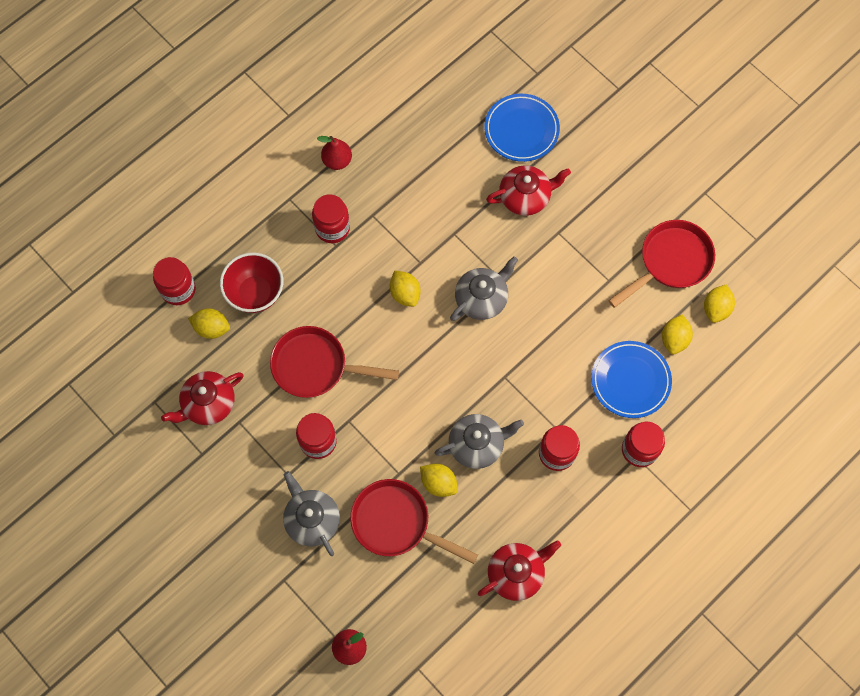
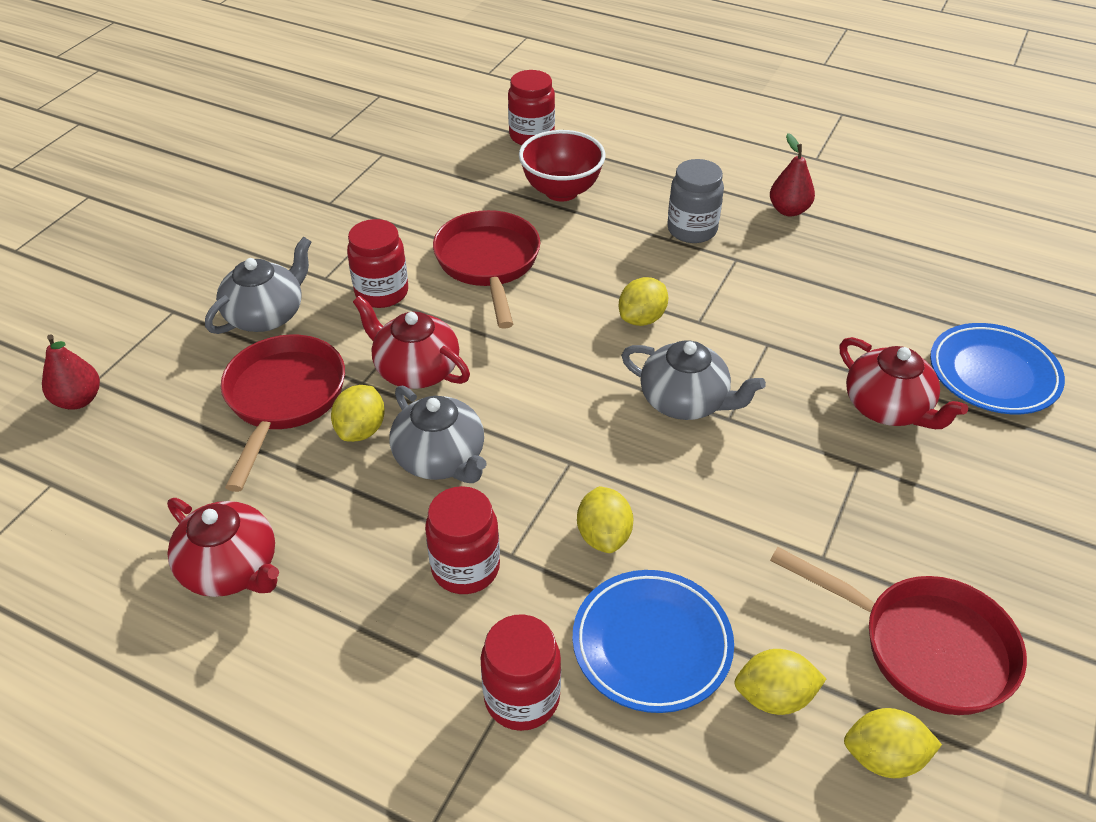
camera: 70 degrees right, 25 degrees down
red teapot [161,371,244,425] -> red teapot moved to [353,296,470,389]
yellow lemon [188,308,230,339] -> yellow lemon moved to [577,486,633,553]
red jar [312,194,350,243] -> grey jar [667,159,724,243]

